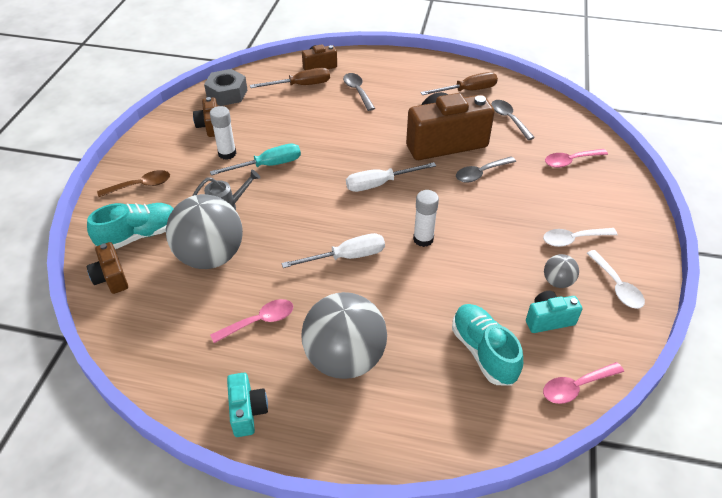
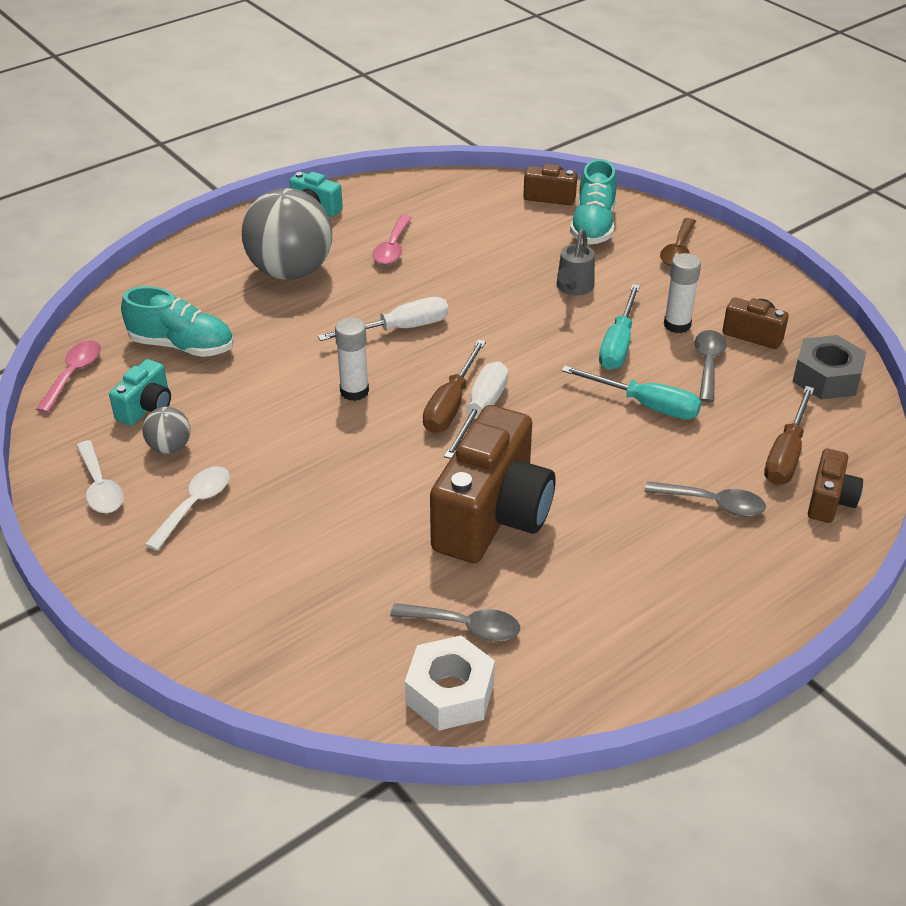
camera: 130 degrees right, 5 degrees down
grey ball [166,194,243,269] -> none
white screwdriver [282,233,385,268] -> white screwdriver turned 135 degrees counterclockwise [318,297,449,341]
brown screwdriver [420,72,498,95] -> brown screwdriver moved to [423,340,486,433]
grey spoon [456,156,516,183] -> grey spoon moved to [695,330,727,403]
pink spoon [545,149,608,168] -> none
white spoon [587,250,645,309] -> white spoon turned 135 degrees counterclockwise [76,440,124,513]
none -> white nut [405,636,495,731]
none -> turquoise screwdriver [561,366,702,419]

